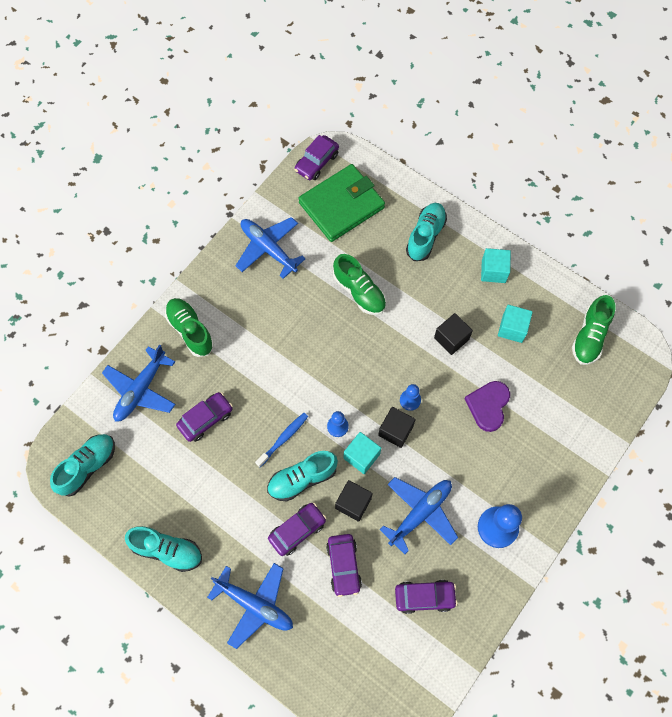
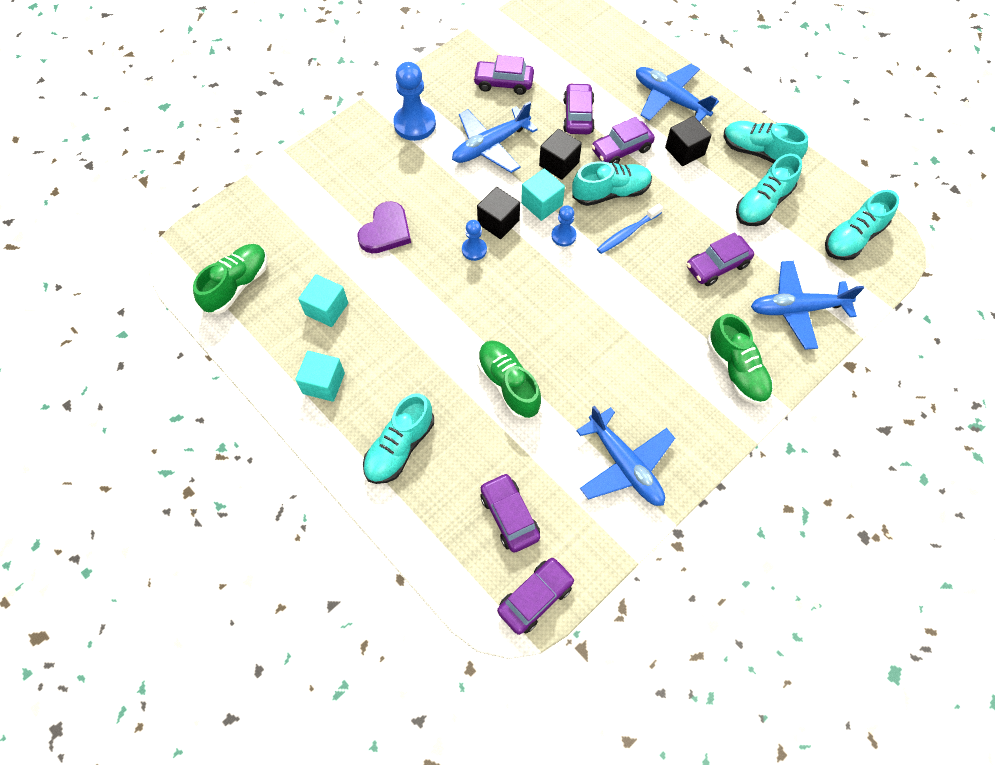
camera: 170 degrees left, 5 degrees down
blue plane [102,345,176,422] -> blue plane turned 135 degrees counterclockwise [751,261,864,350]
green wallet [298,164,385,242] -> purple car [480,473,540,552]
black cube [434,313,473,355] -> black cube moved to [665,116,712,166]
none -> turquoise shoe [736,154,802,226]

